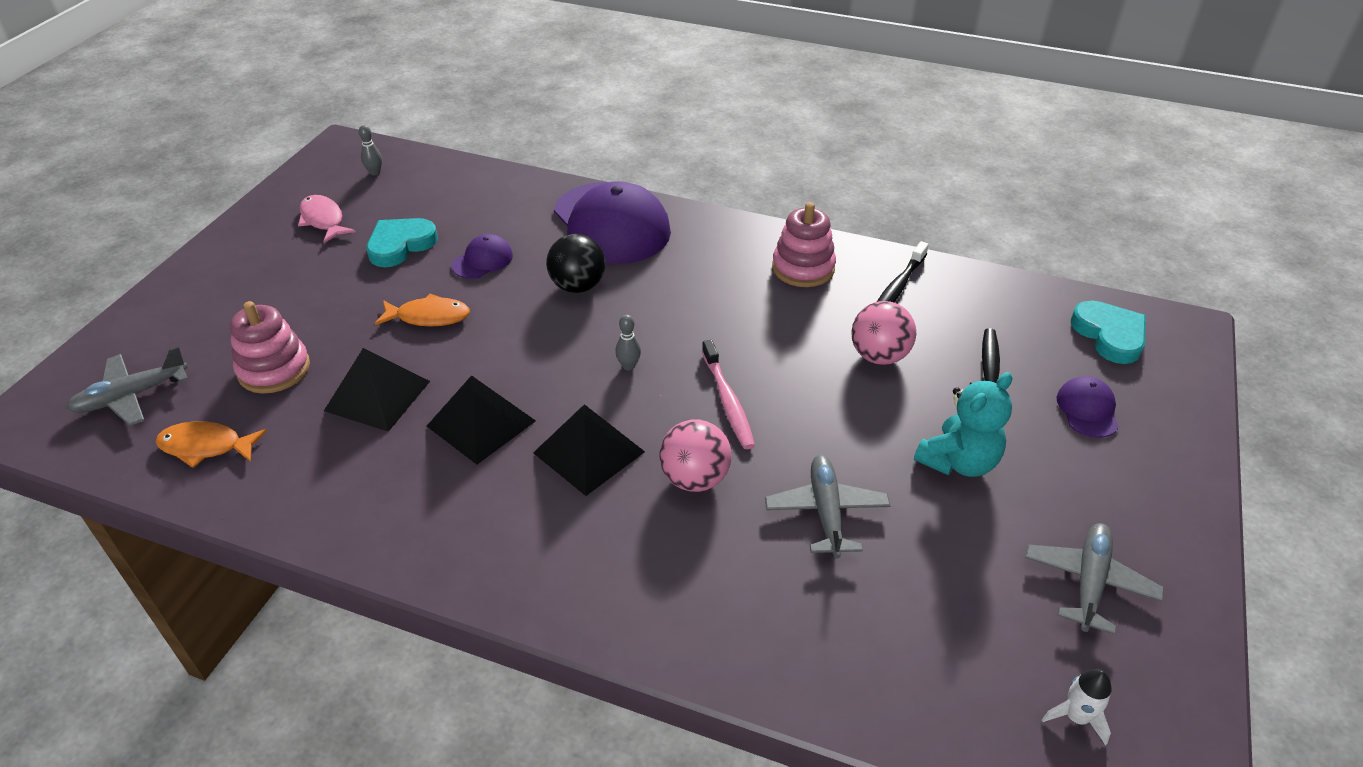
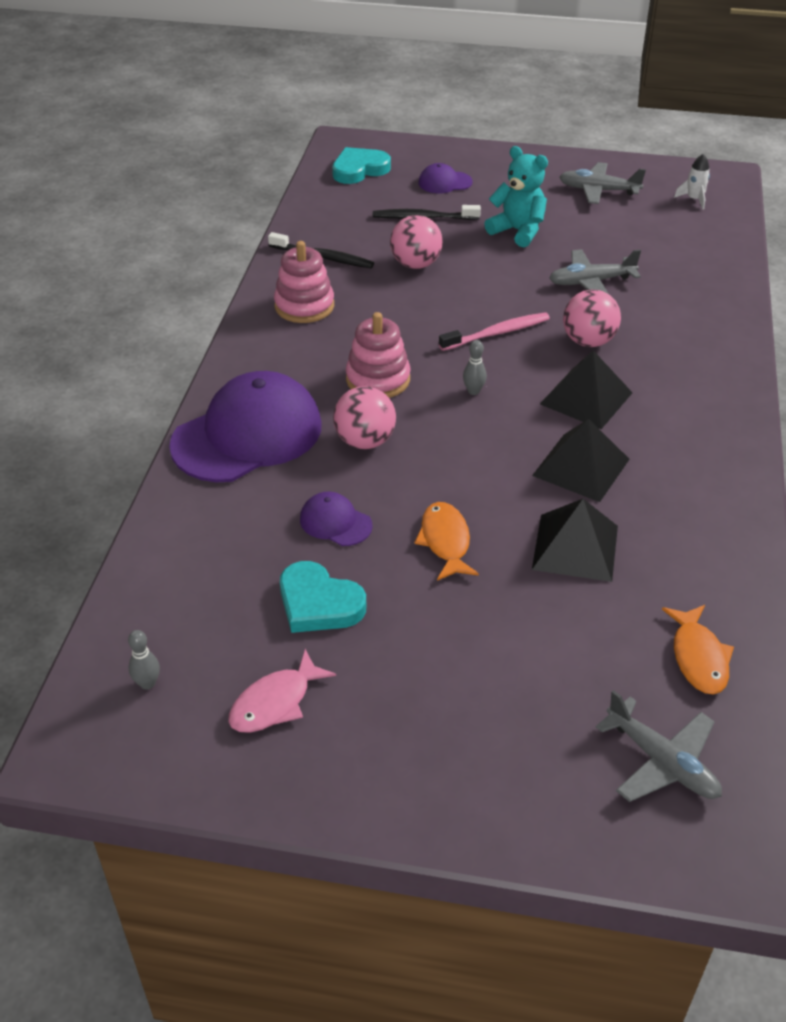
camera: 100 degrees left, 0 degrees up
pink stacking toy [230,301,310,394] -> pink stacking toy moved to [346,312,410,398]
black ball [546,234,605,293] -> pink ball [333,386,396,449]

